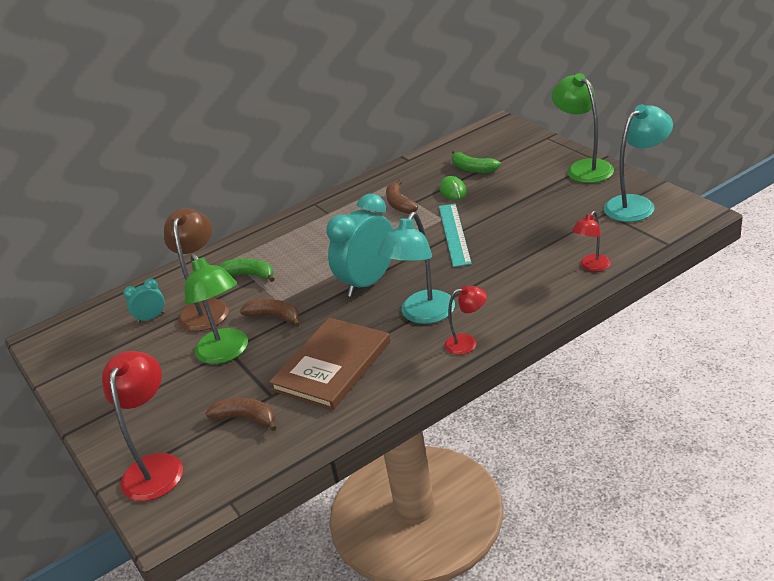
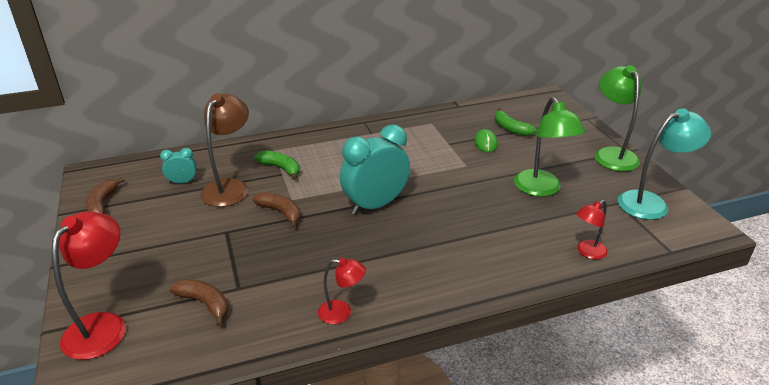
camera: 10 degrees right, 0 degrees up
green lamp [185,253,248,364] -> green lamp moved to [514,97,585,197]
brown book [269,318,390,410] -> none
turquoise lamp [378,212,455,324] -> none
brown banana [386,179,418,214] -> brown banana moved to [86,177,125,214]
turquoise ruler [439,203,472,267] -> none
red lamp [445,286,487,355] -> red lamp moved to [318,258,366,324]

